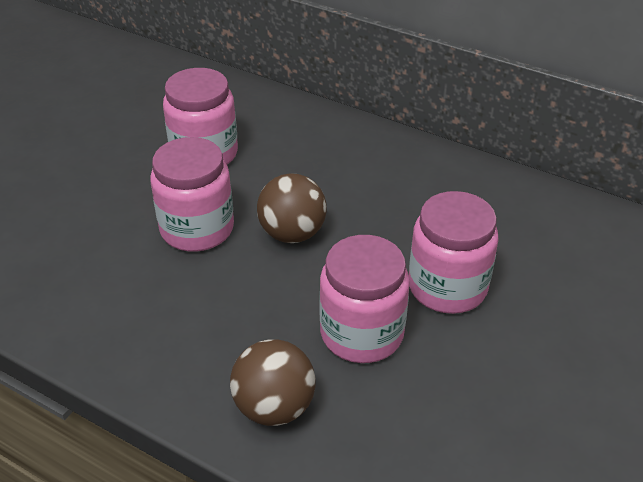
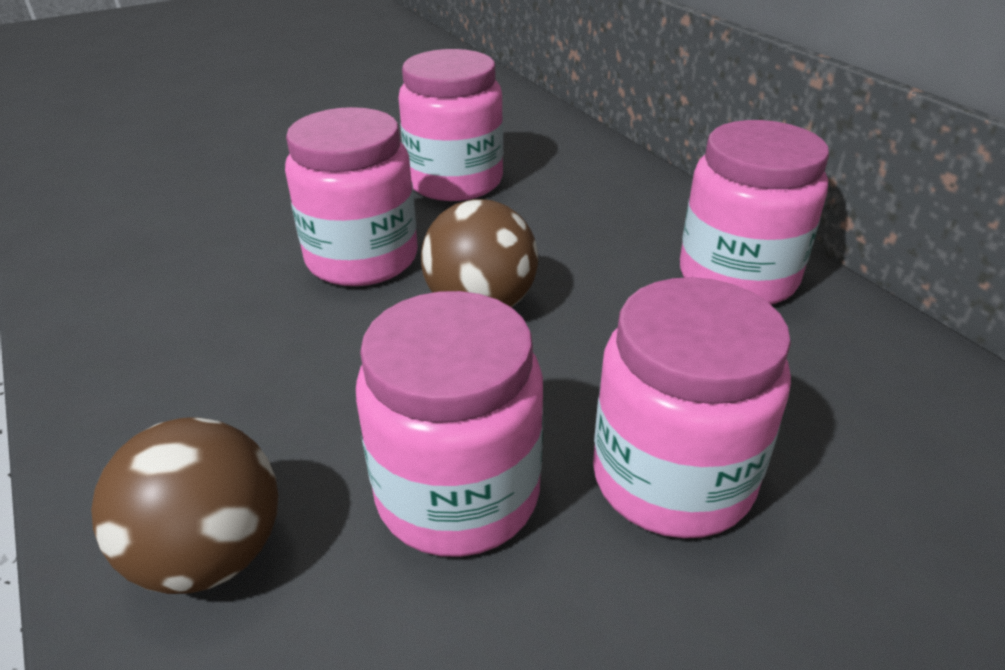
camera: 30 degrees right, 5 degrees down
none -> pink jar [680,120,829,305]

